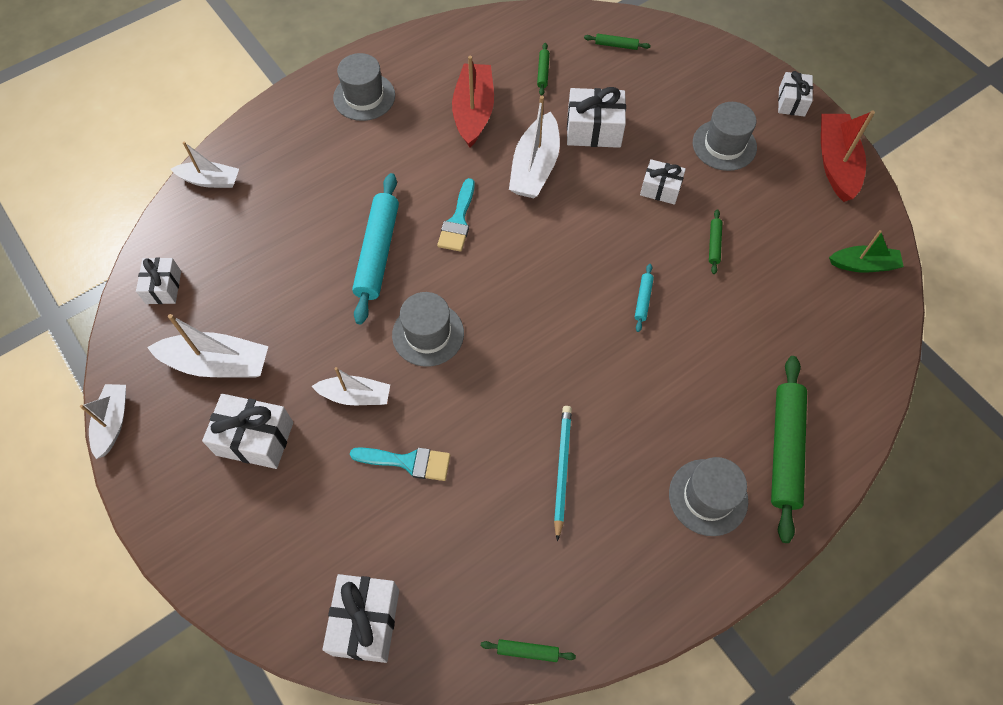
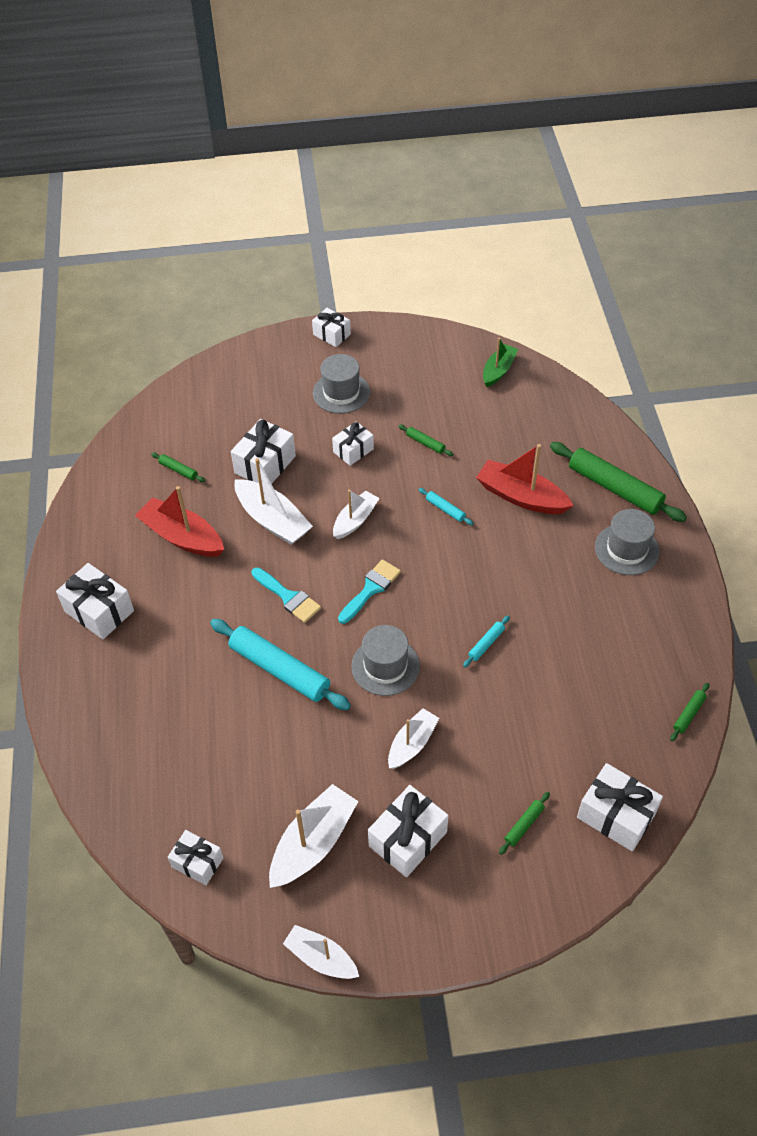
camera: 60 degrees left, 10 degrees down
white boat [171,142,239,188] -> white boat moved to [333,490,380,539]
grey hat [333,53,395,121] -> white gift [56,563,134,639]
turquoise brush [350,447,450,481] -> turquoise brush moved to [338,559,401,624]
turquoise pencil [554,406,572,541] -> none
green rolling pin [584,34,651,50] -> green rolling pin moved to [499,792,550,855]
red boat [821,111,875,202] -> red boat moved to [476,444,574,514]
none -> turquoise rolling pin [463,616,510,667]

